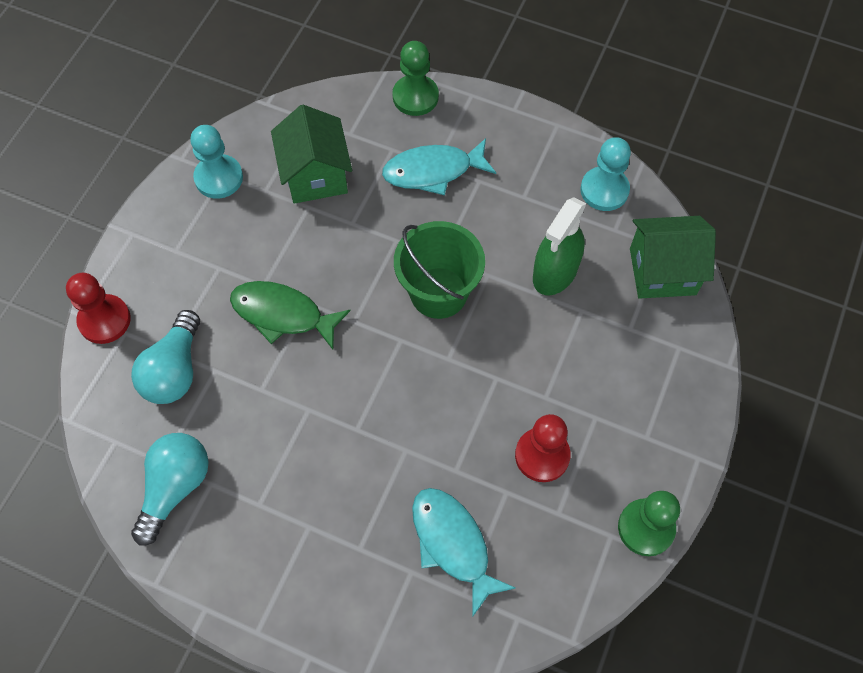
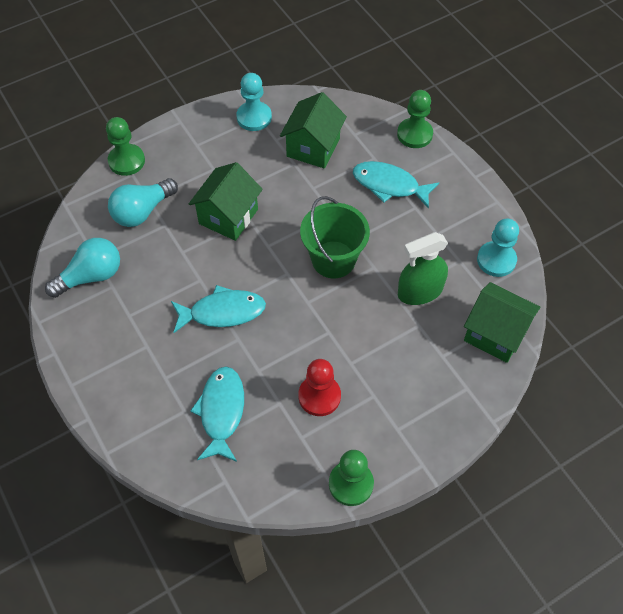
camera: 35 degrees right, 5 degrees down
red pawn [66,273,131,344] -> green pawn [106,117,145,176]
green fish [230,281,350,350] -> green house [189,162,263,241]
none -> turquoise fish [171,285,266,333]

